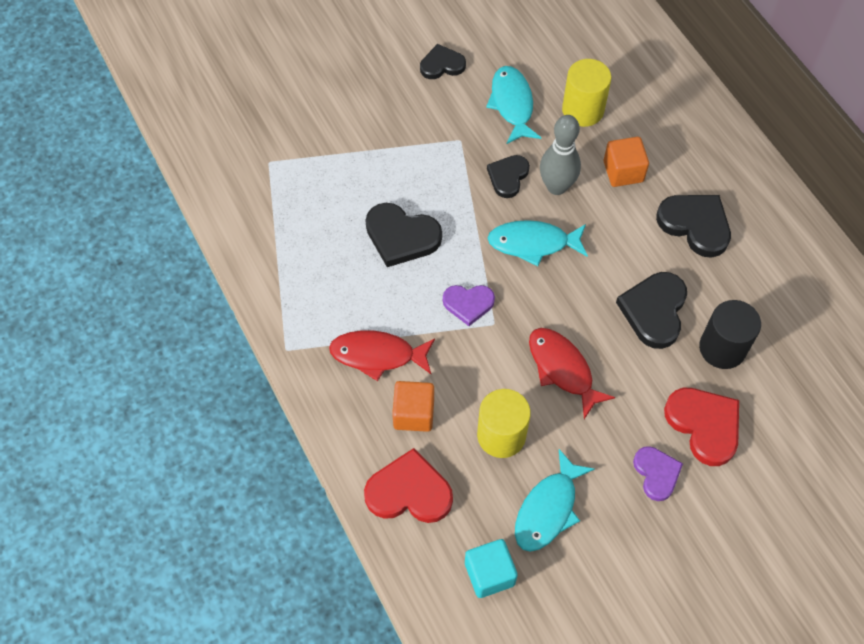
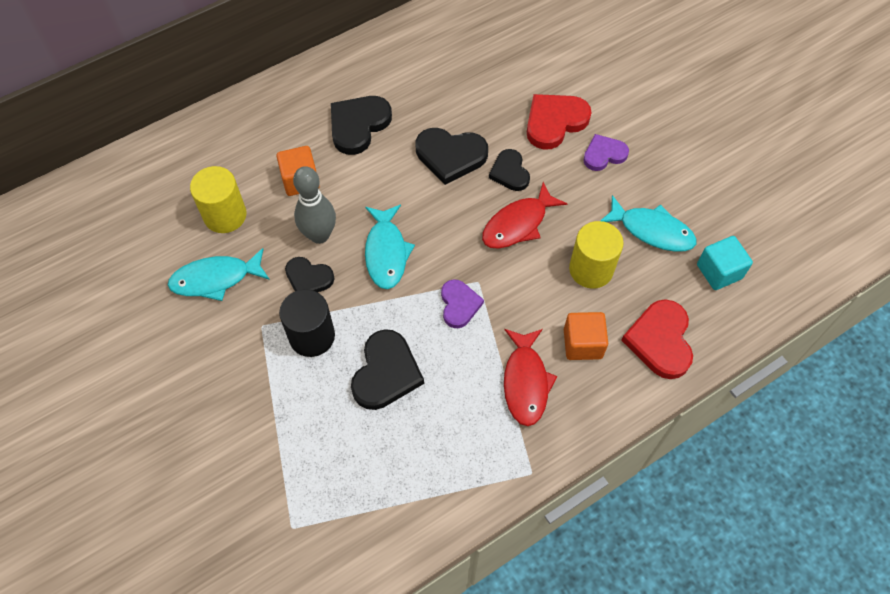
camera: 95 degrees left, 0 degrees up
black heart [420,44,466,79] -> black heart moved to [489,149,530,191]
black cylinder [699,300,761,369] -> black cylinder moved to [279,289,335,357]

